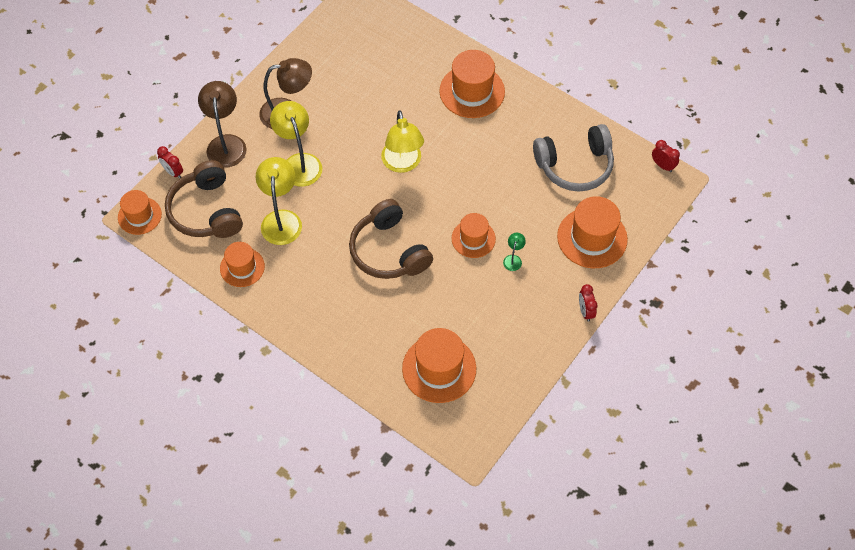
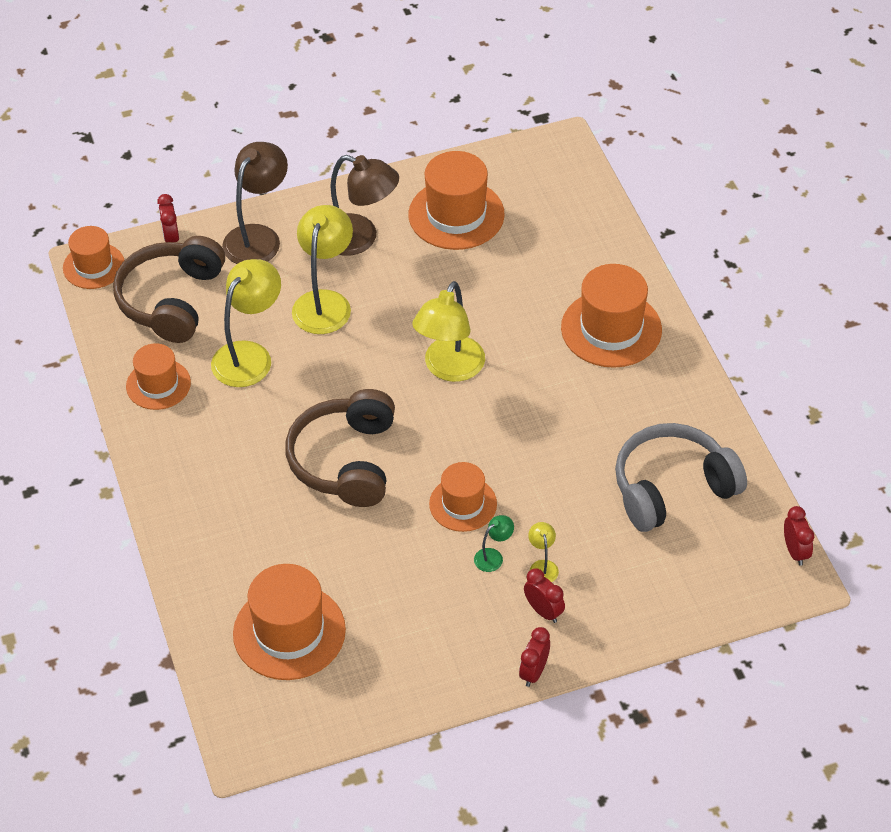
camera: 35 degrees right, 10 degrees down
grey headphones [533,124,614,191] -> grey headphones turned 135 degrees clockwise [615,423,747,532]
orange hat [557,196,628,268] -> orange hat moved to [408,151,505,250]
none -> red clock [524,568,565,623]
none -> yellow lamp [528,522,559,582]

